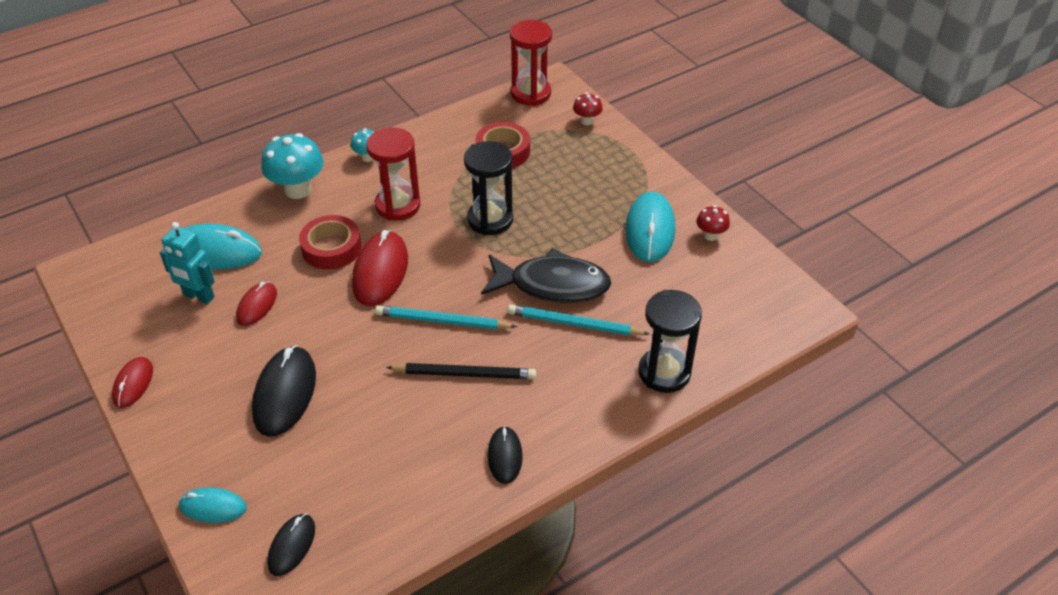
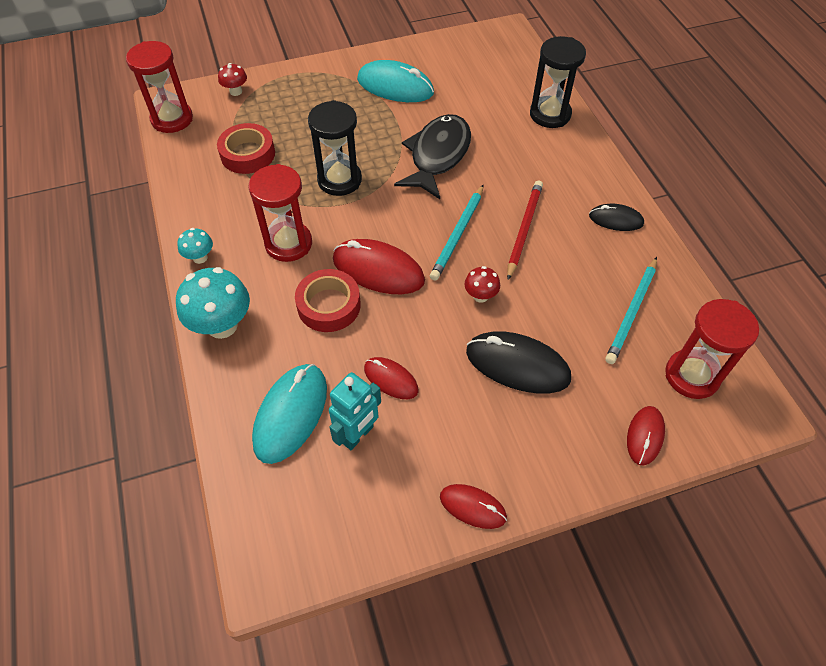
camera: 75 degrees left, 10 degrees up
turquoise mouse [178,487,247,523] -> red mouse [627,406,665,466]
black mouse [267,514,315,576] -> red hourglass [665,299,759,399]
black pencil [386,363,536,379] -> red pencil [507,181,543,280]
turquoise pencil [508,305,649,336] -> turquoise pencil moved to [605,257,657,364]
red mushroom [697,205,730,241] -> red mushroom moved to [465,266,500,303]

